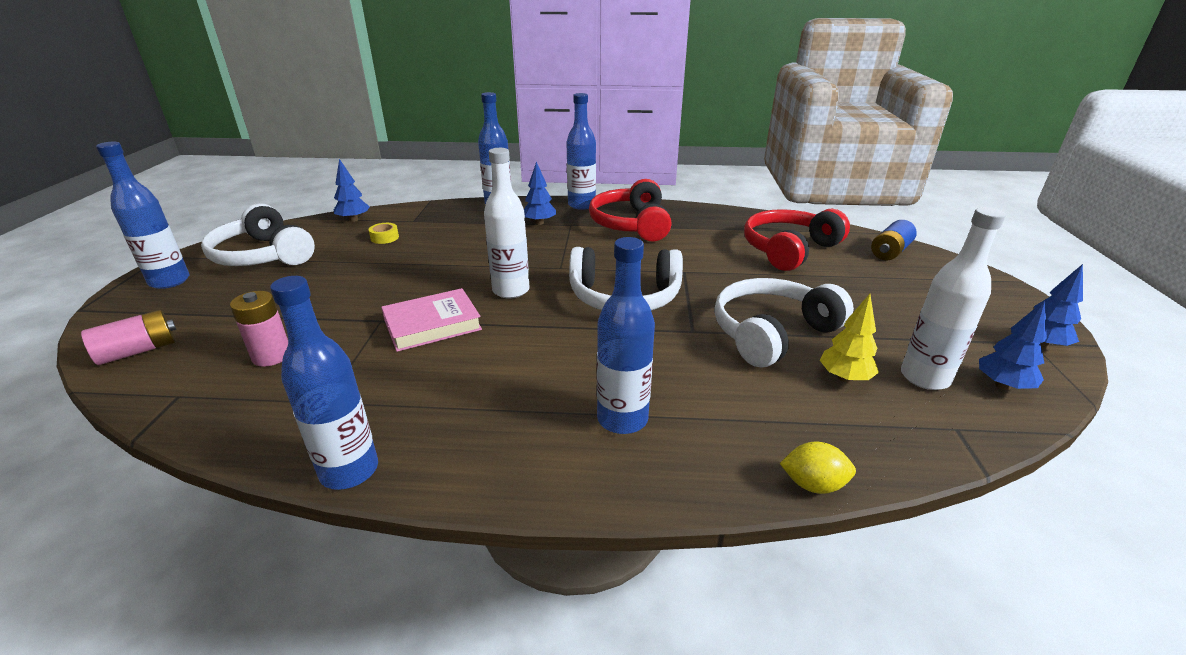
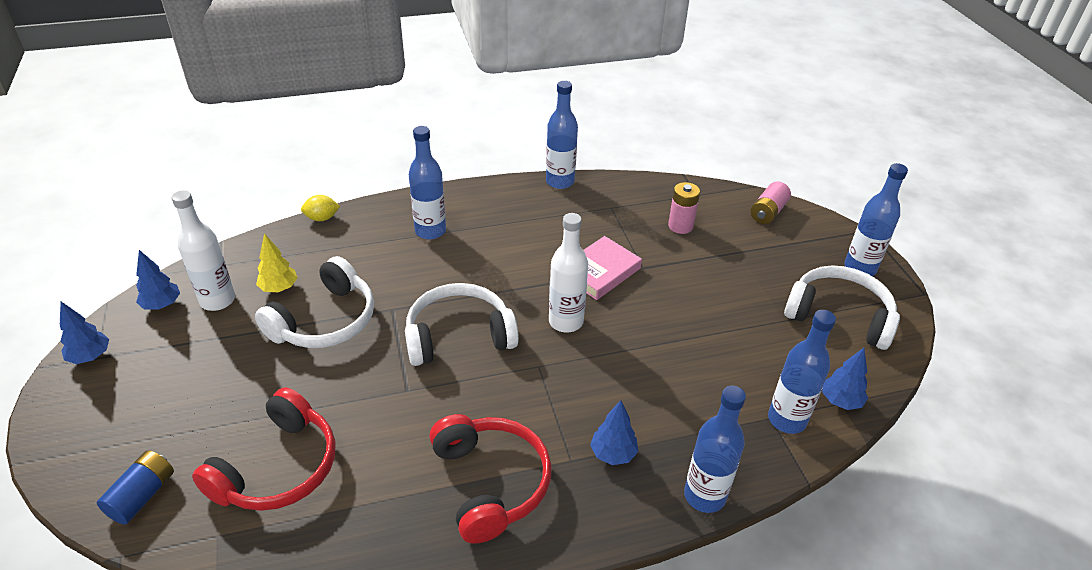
camera: 160 degrees right, 10 degrees up
yellow tape [368,223,399,244] -> none
blue bottle [566,93,596,210] -> blue bottle moved to [768,310,836,434]

